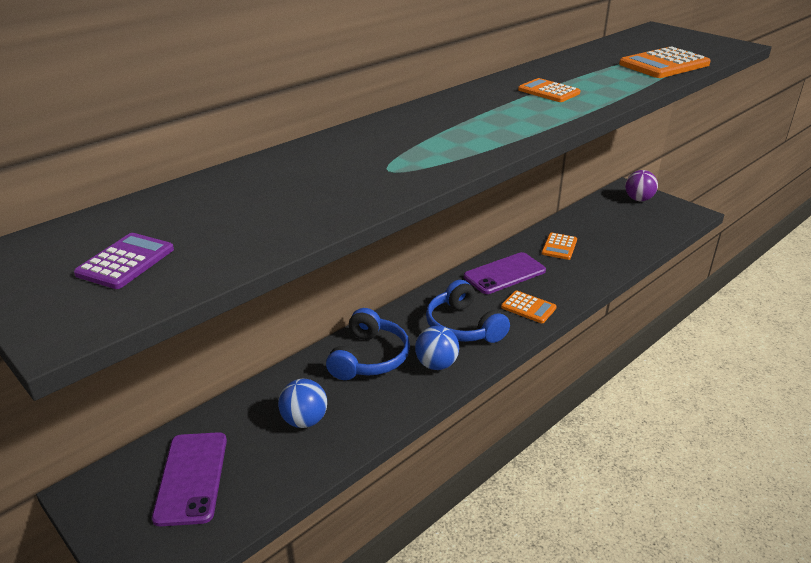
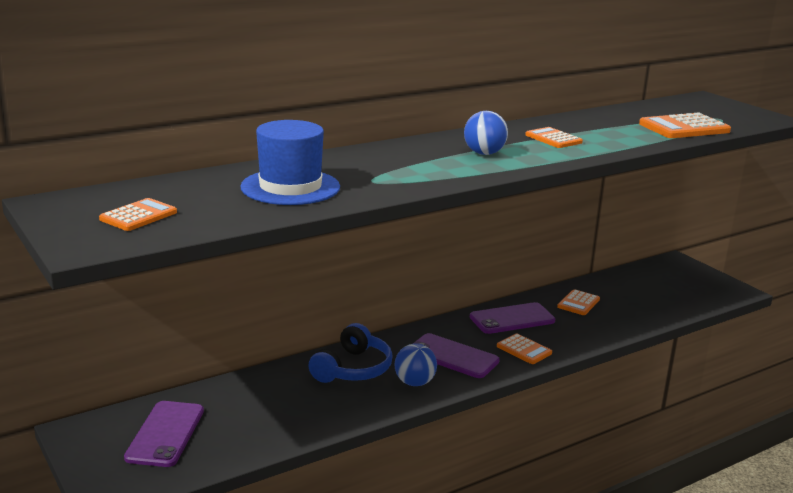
camera: 10 degrees right, 10 degrees down
purple calculator [74,233,174,289] -> orange calculator [99,198,177,231]
blue ball [278,379,327,428] -> blue ball moved to [464,111,508,155]
blue headphones [426,280,510,343] -> purple phone [413,333,500,378]
purple ball [625,170,658,201] -> none
none -> blue hat [240,120,340,205]

